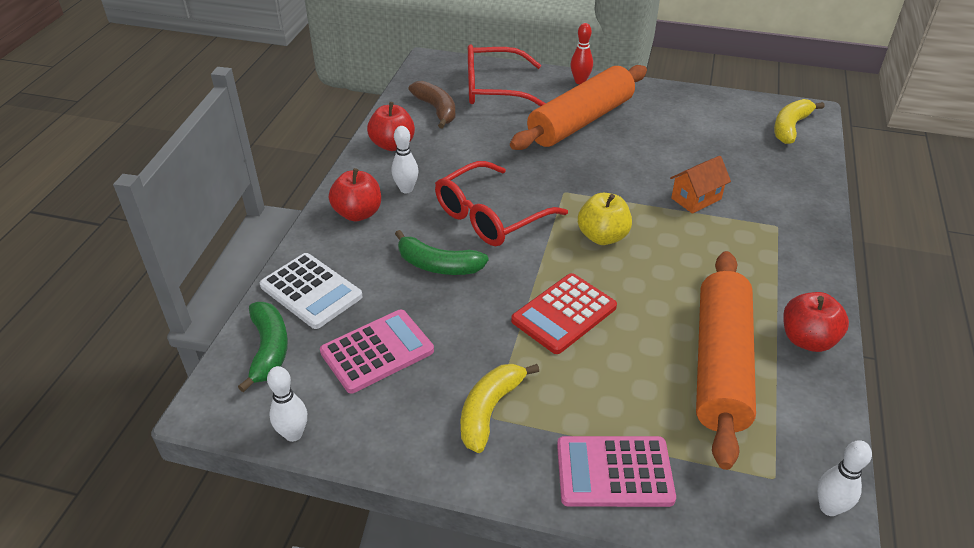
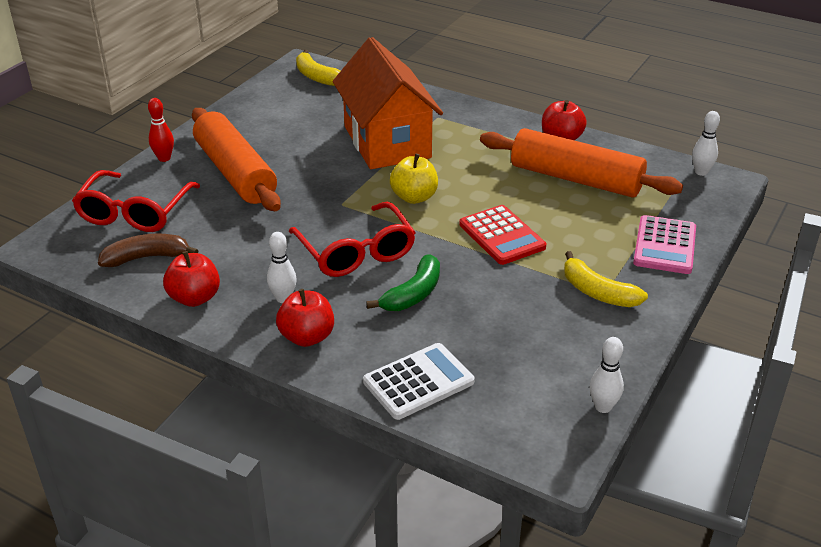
camera: 75 degrees left, 5 degrees down
green banana [238,302,288,392] -> none
pink calculator [320,310,434,393] -> none
orange house [670,156,731,214] -> orange house [333,37,443,169], size x2.41

